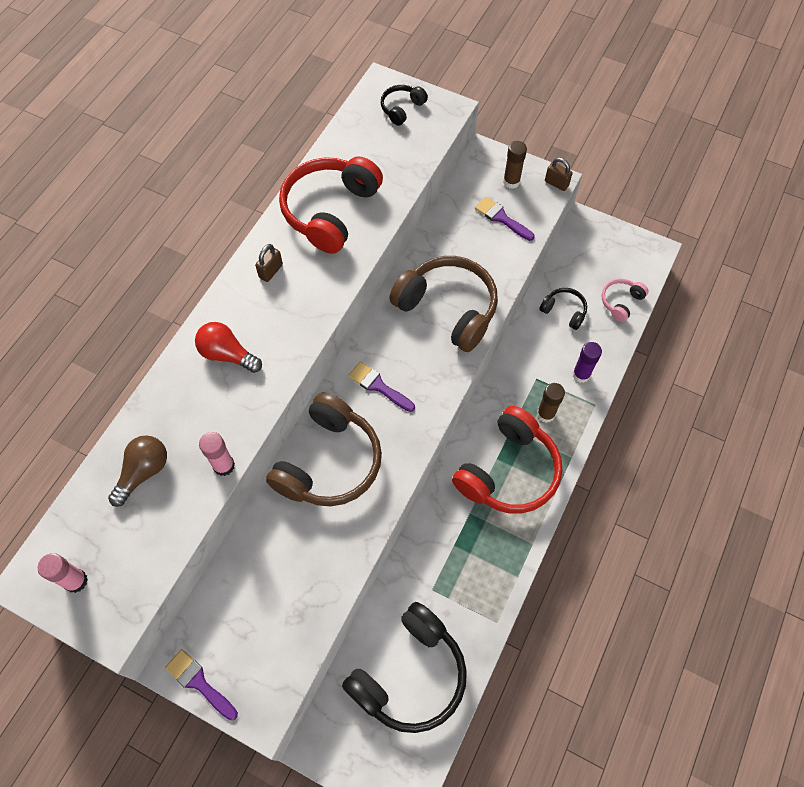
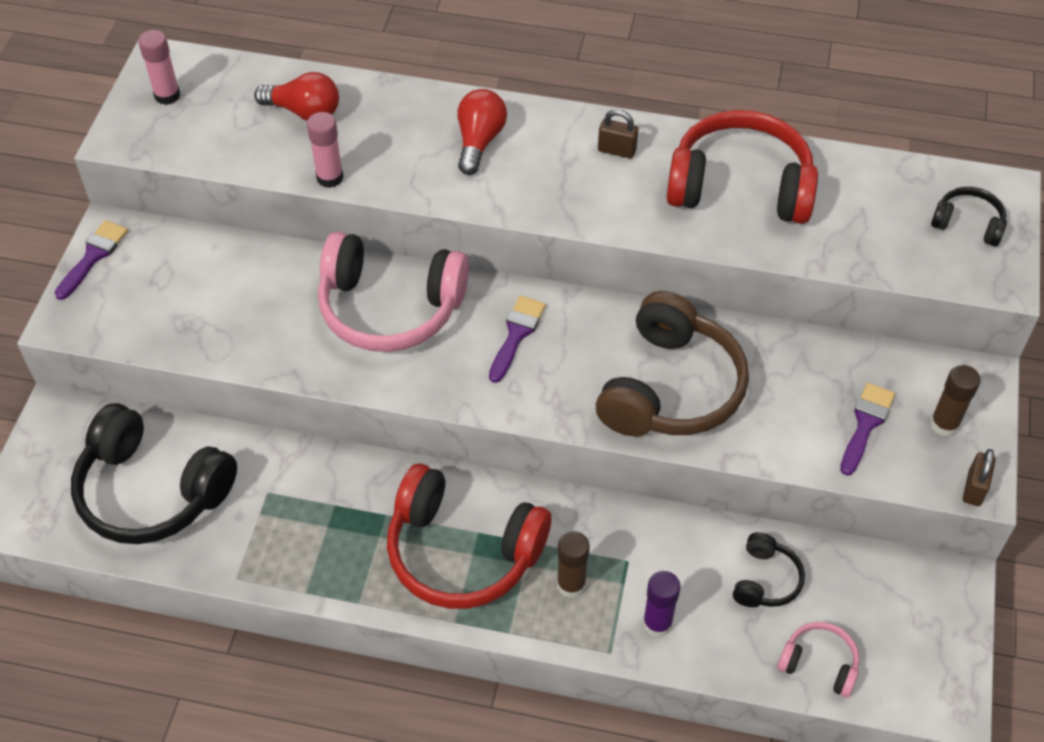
camera: 75 degrees right, 10 degrees down
brown light bulb [108,435,167,507] -> red light bulb [254,72,339,121]
brown headphones [266,393,382,506] -> pink headphones [318,232,469,352]

